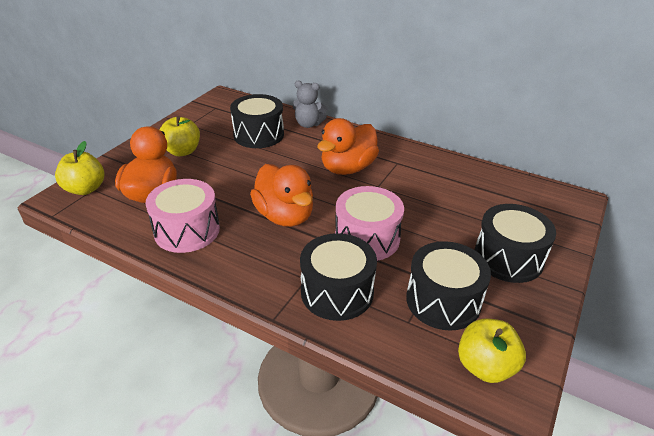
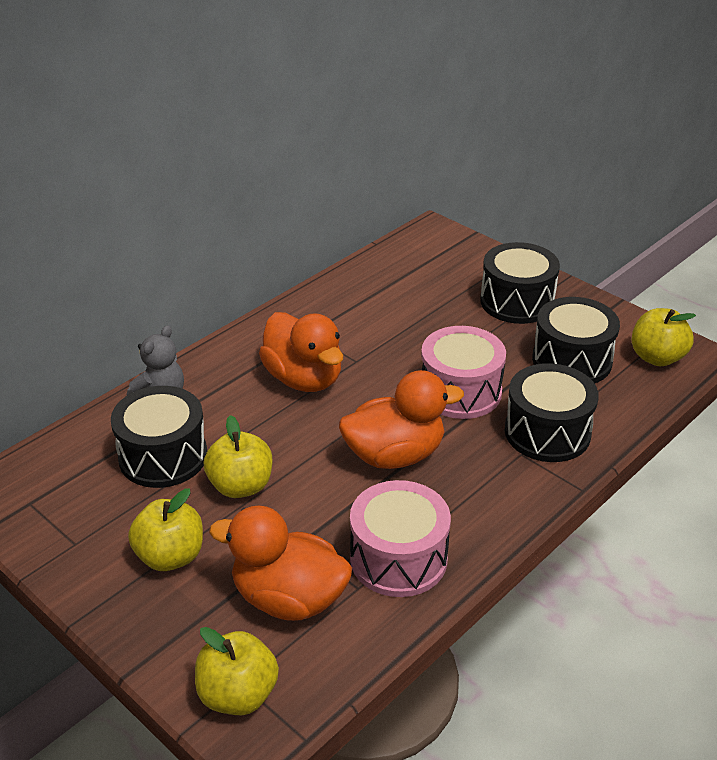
camera: 75 degrees left, 0 degrees up
none -> yellow apple [204,415,272,498]

